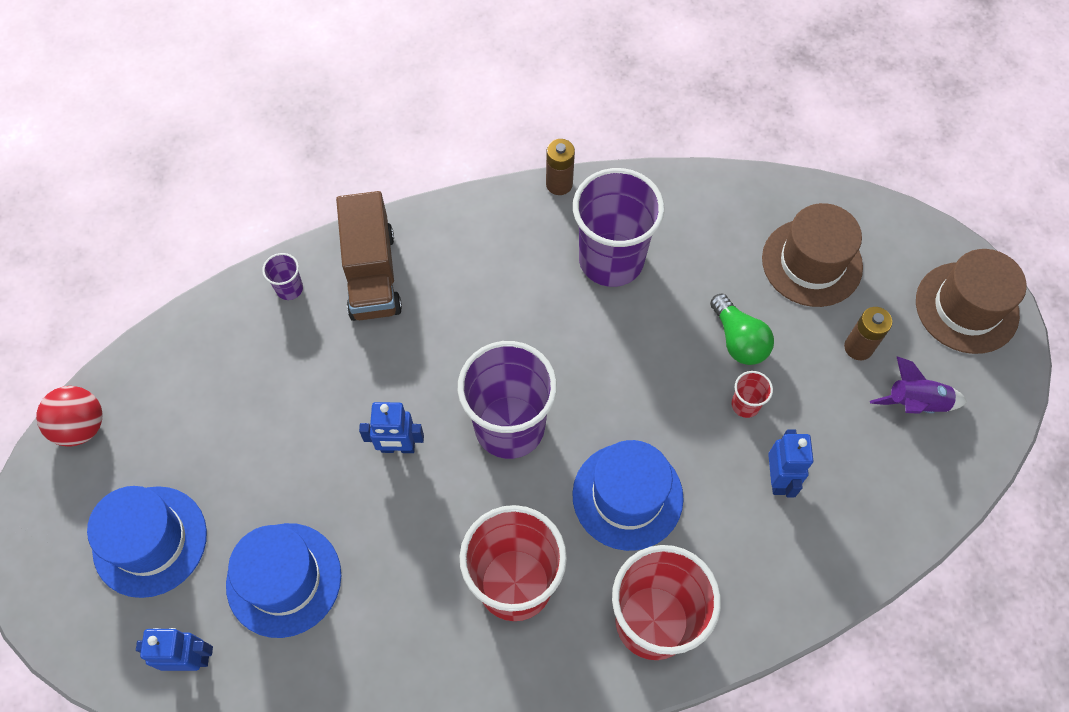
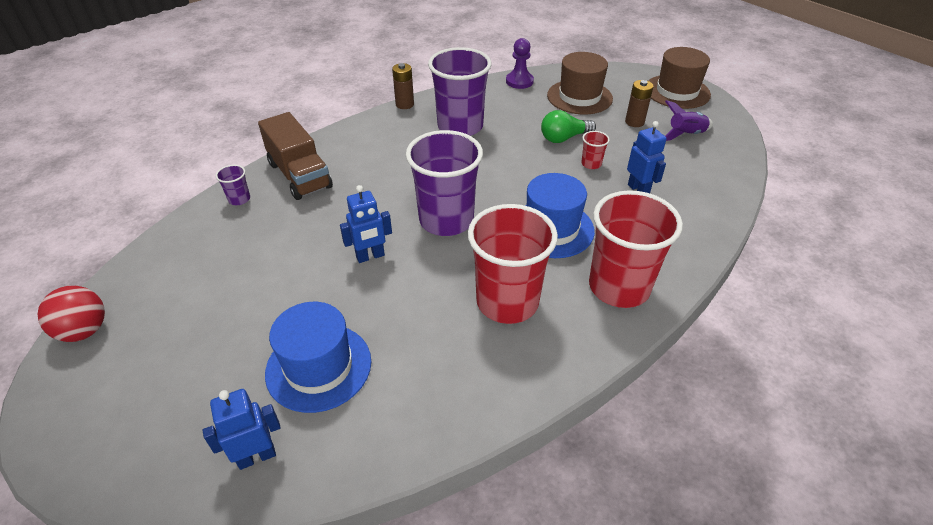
camera: 25 degrees left, 20 degrees down
blue hat [87,486,207,598] -> none
green light bulb [710,294,774,365] -> green light bulb turned 120 degrees clockwise [541,110,596,143]
none -> purple pawn [506,38,534,89]

